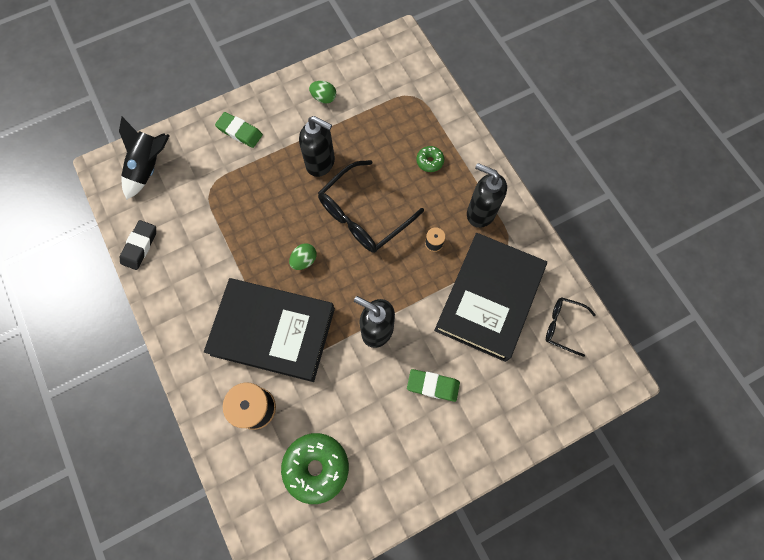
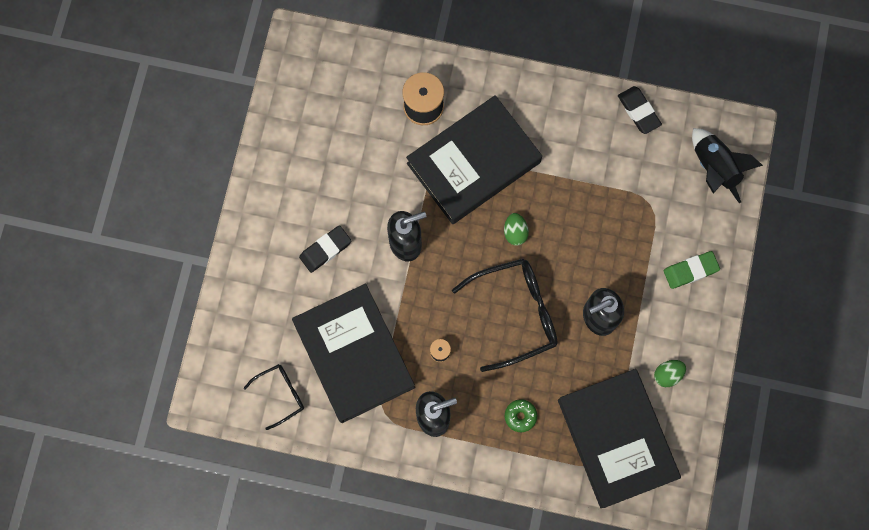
camera: 130 degrees right, 5 degrees up
green donut [281,433,349,504] -> none
black glasses [318,160,424,253] -> black glasses turned 75 degrees clockwise [452,258,558,372]
green eraser [407,369,460,402] -> black eraser [299,225,351,273]
none -> black book [558,369,681,508]

